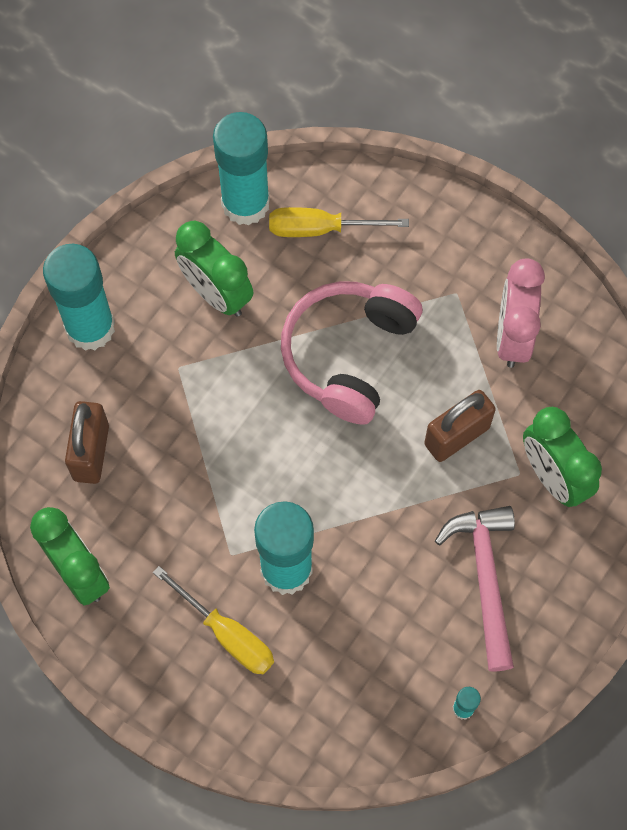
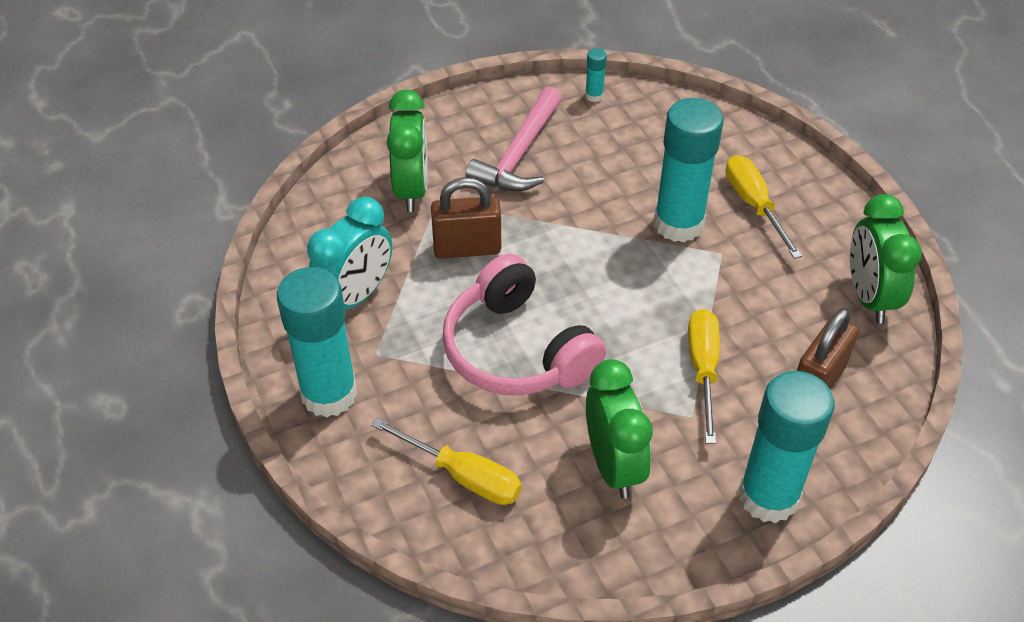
camera: 150 degrees left, 20 degrees down
turquoise glue stick [213,112,270,226] -> turquoise glue stick moved to [277,267,358,418]
pink headphones [281,281,422,425] -> pink headphones turned 90 degrees clockwise [442,254,606,395]
pink clock [497,259,545,368] -> turquoise clock [307,197,392,309]
none -> yellow screwdriver [688,309,720,444]

